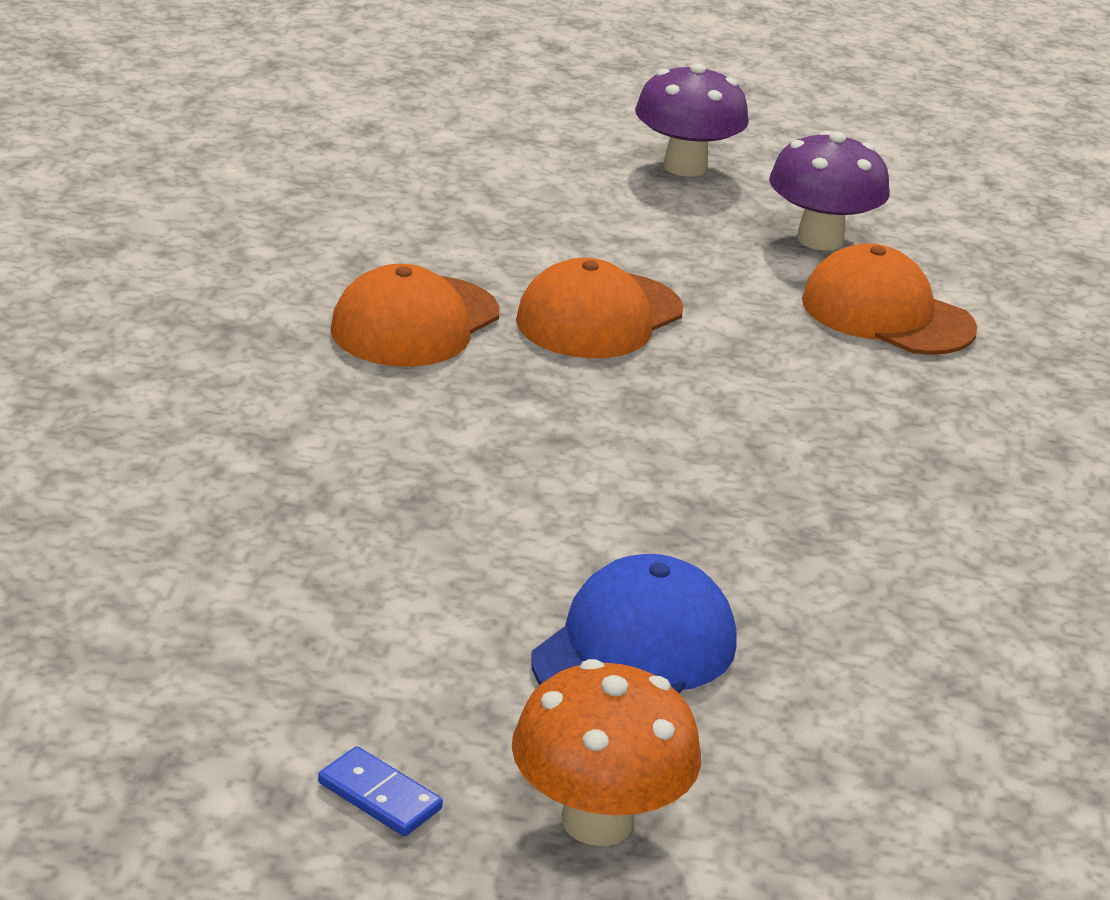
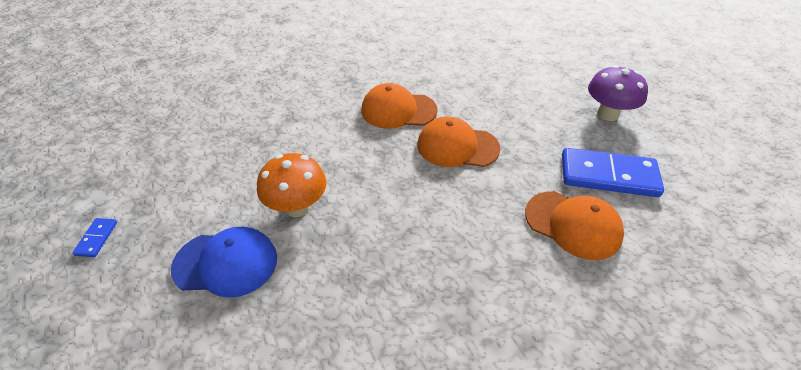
camera: 60 degrees right, 15 degrees up
orange mushroom [512,659,701,846] -> orange mushroom moved to [257,153,326,217]
purple mushroom [769,131,890,250] -> blue domino [562,148,664,197]
orange cap [802,243,977,355] -> orange cap turned 120 degrees clockwise [525,191,624,260]

